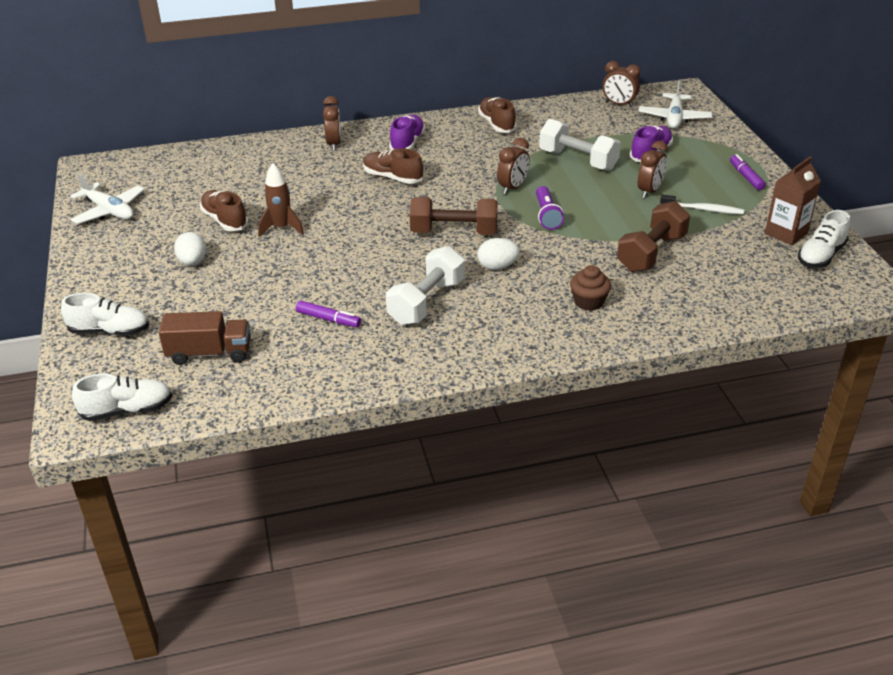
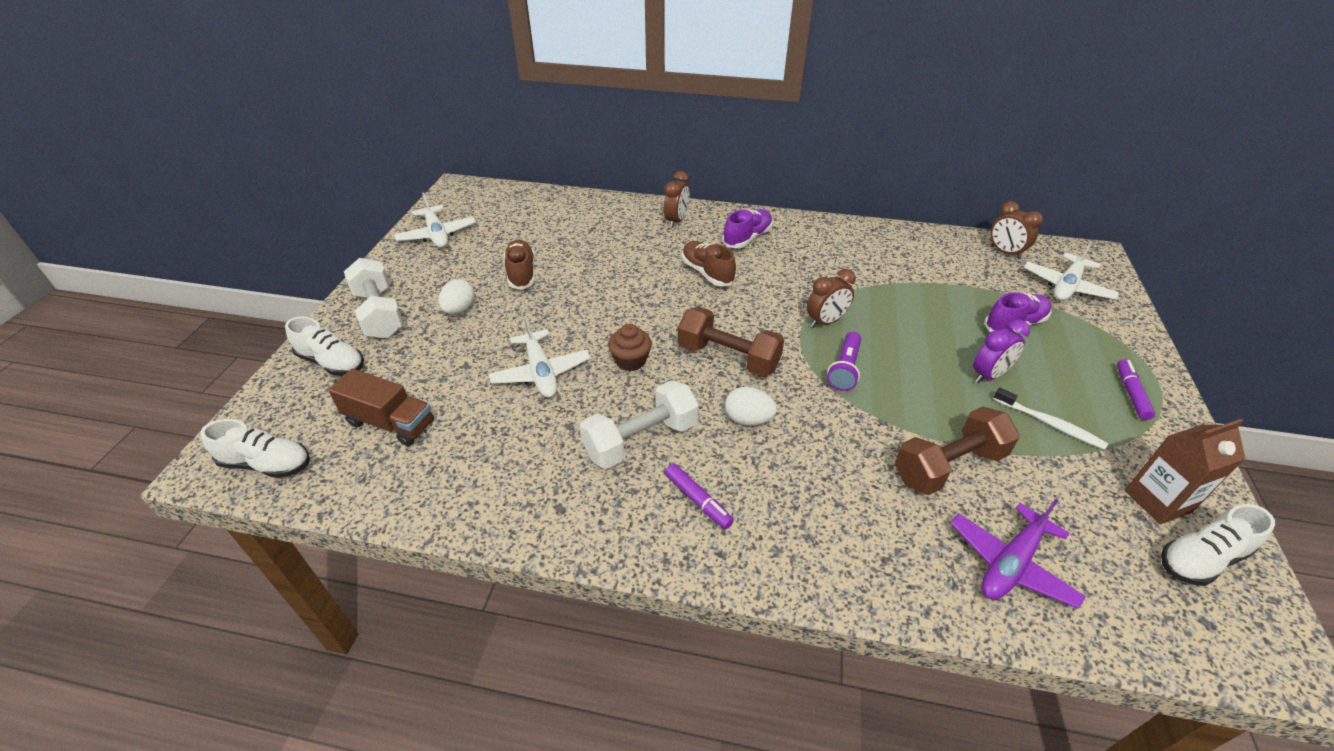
camera: 25 degrees right, 5 degrees up
brown rocket [258,163,304,237] -> none
purple marker [296,301,361,327] -> purple marker moved to [665,463,734,529]
brown shoe [478,97,517,133] -> none
white dumbbell [539,119,621,171] -> white dumbbell moved to [344,258,404,338]
brown cupcake [570,265,611,311] -> brown cupcake moved to [608,324,652,371]
brown clock [638,141,668,198] -> purple clock [973,320,1030,383]
none -> white plane [488,316,591,398]
none -> purple plane [950,498,1086,609]

